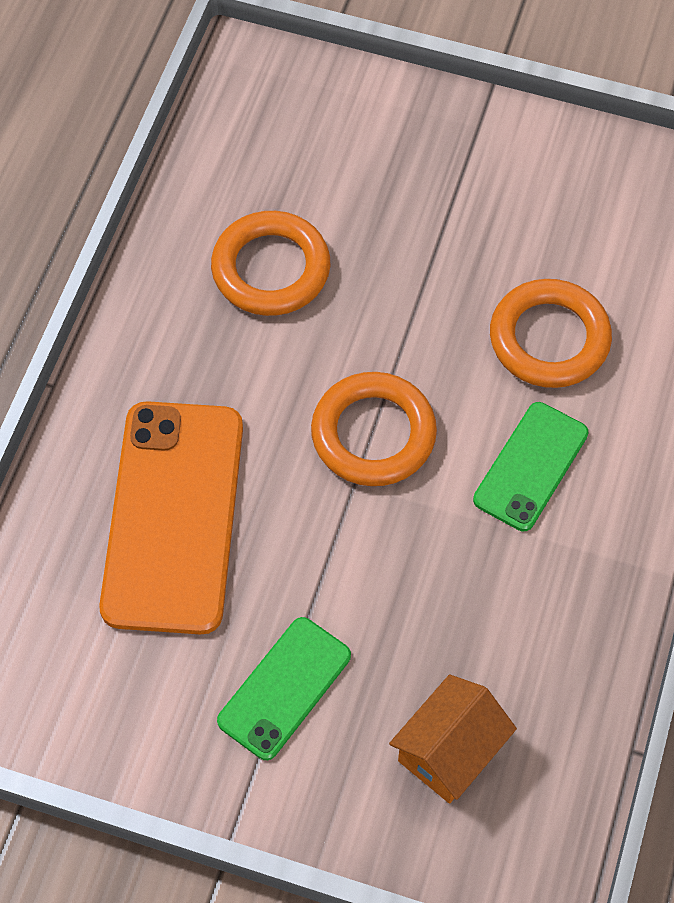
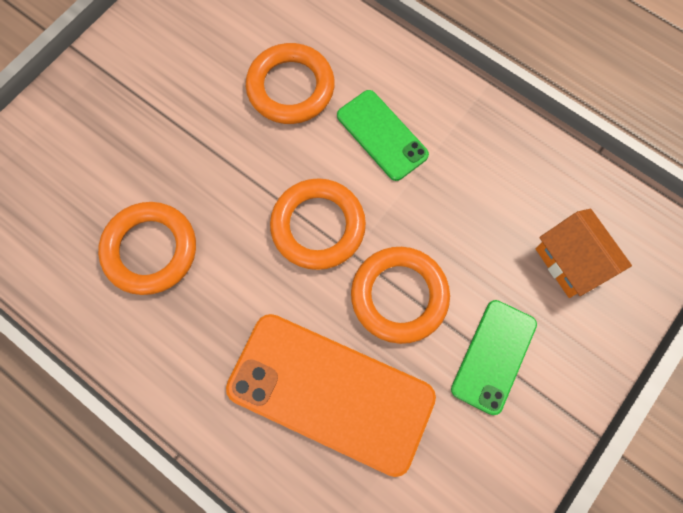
camera: 70 degrees left, 10 degrees up
green phone [217,617,351,760] -> green phone turned 60 degrees clockwise [451,300,537,415]
none -> orange ring [351,247,450,344]

